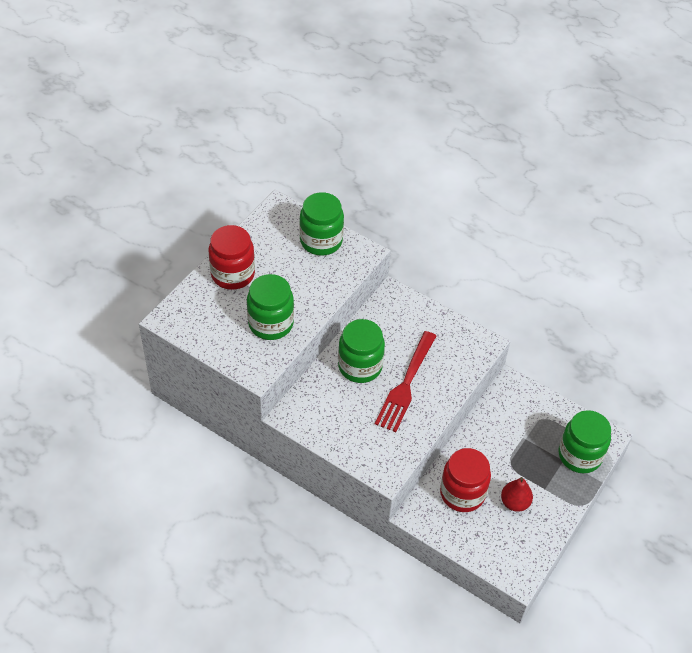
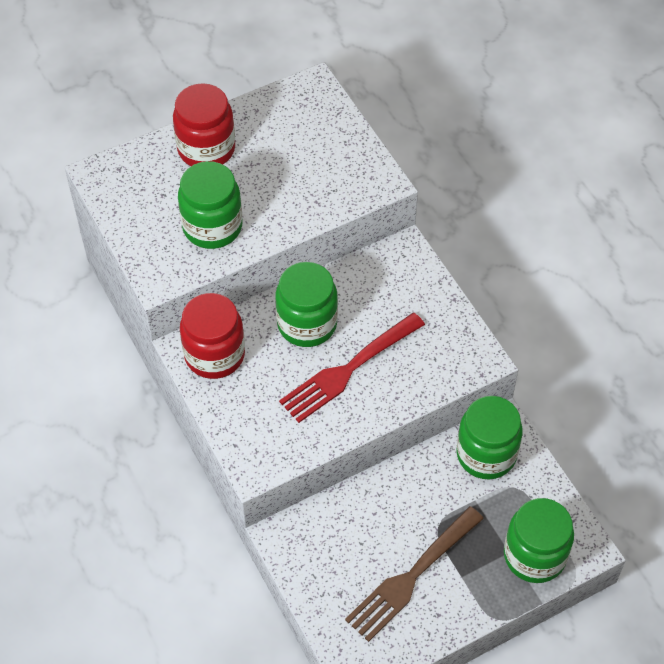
camera: 30 degrees right, 5 degrees up
green jar [300,192,344,256] -> green jar moved to [456,396,523,479]
red jar [440,448,491,512] -> red jar moved to [180,293,245,379]
red pear [501,477,533,512] -> brown fork [345,506,484,642]

